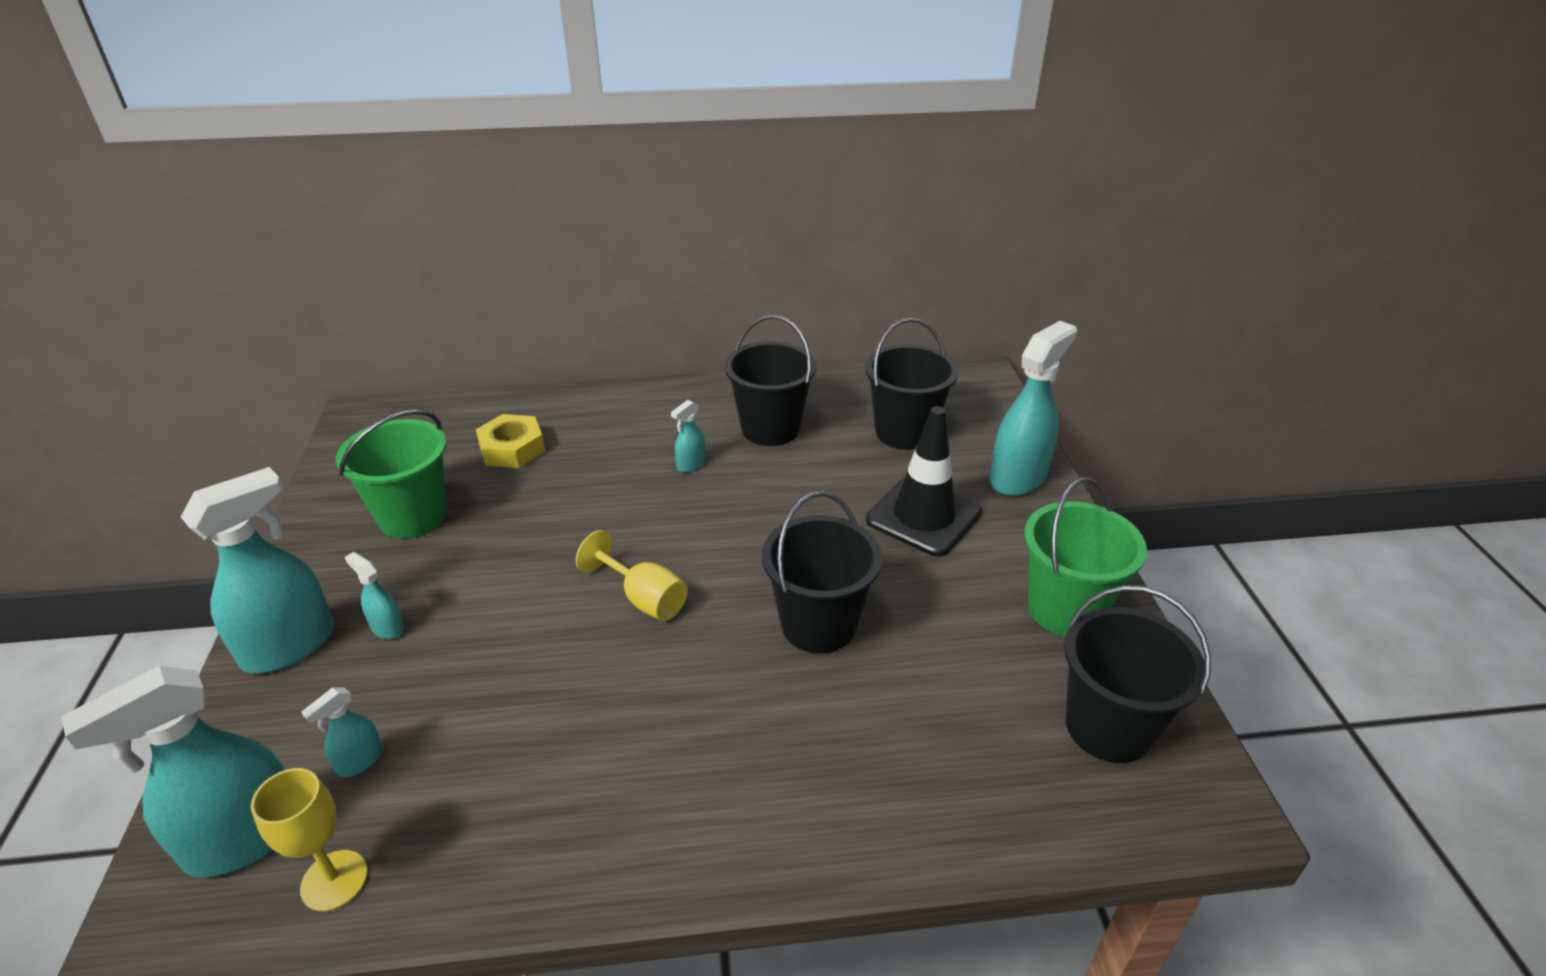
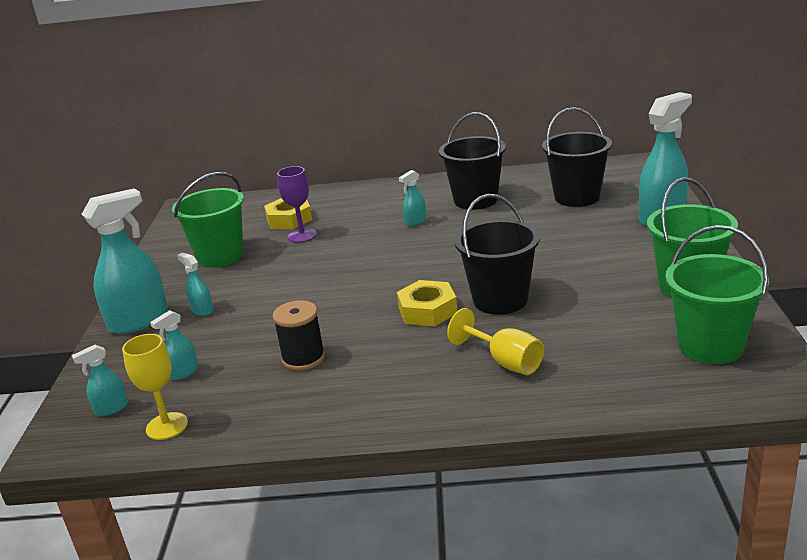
camera: 10 degrees right, 10 degrees down
turquoise spray bottle [61,666,285,878] -> turquoise spray bottle [72,345,128,416], size x0.46
yellow goblet [576,530,688,621] -> yellow goblet moved to [447,308,544,375]
black traffic cone [866,406,982,557] -> none
black bucket [1064,585,1211,763] -> green bucket [665,225,769,364]
none -> black spool [273,300,325,371]
none -> purple goblet [277,166,317,243]
none -> yellow nut [397,280,457,326]

